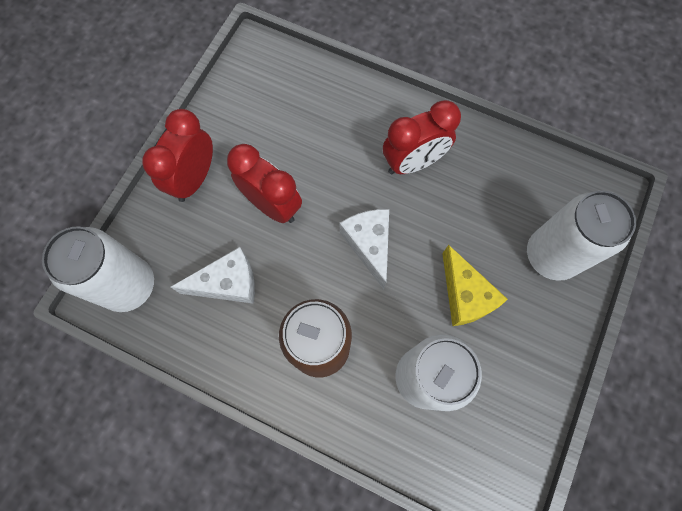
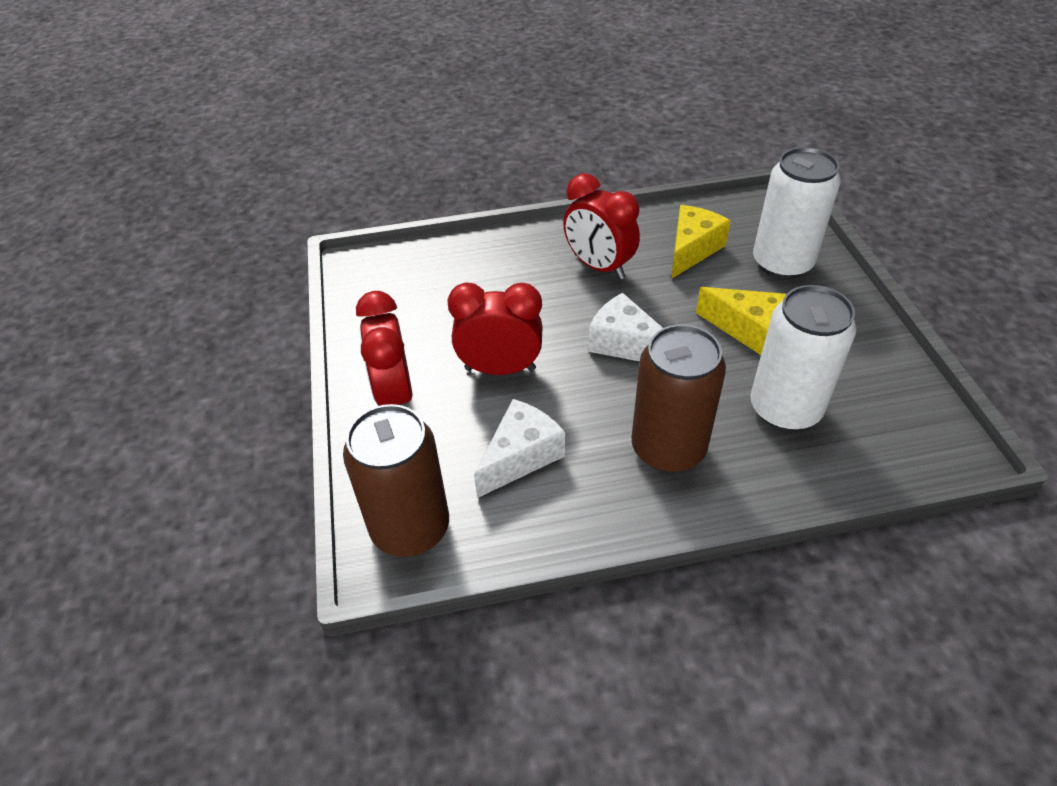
camera: 35 degrees left, 25 degrees down
white can [42,226,154,312] -> brown can [343,404,449,557]
red clock [383,100,461,174] -> red clock turned 105 degrees clockwise [563,173,640,279]
none -> yellow cheese [671,205,731,279]

